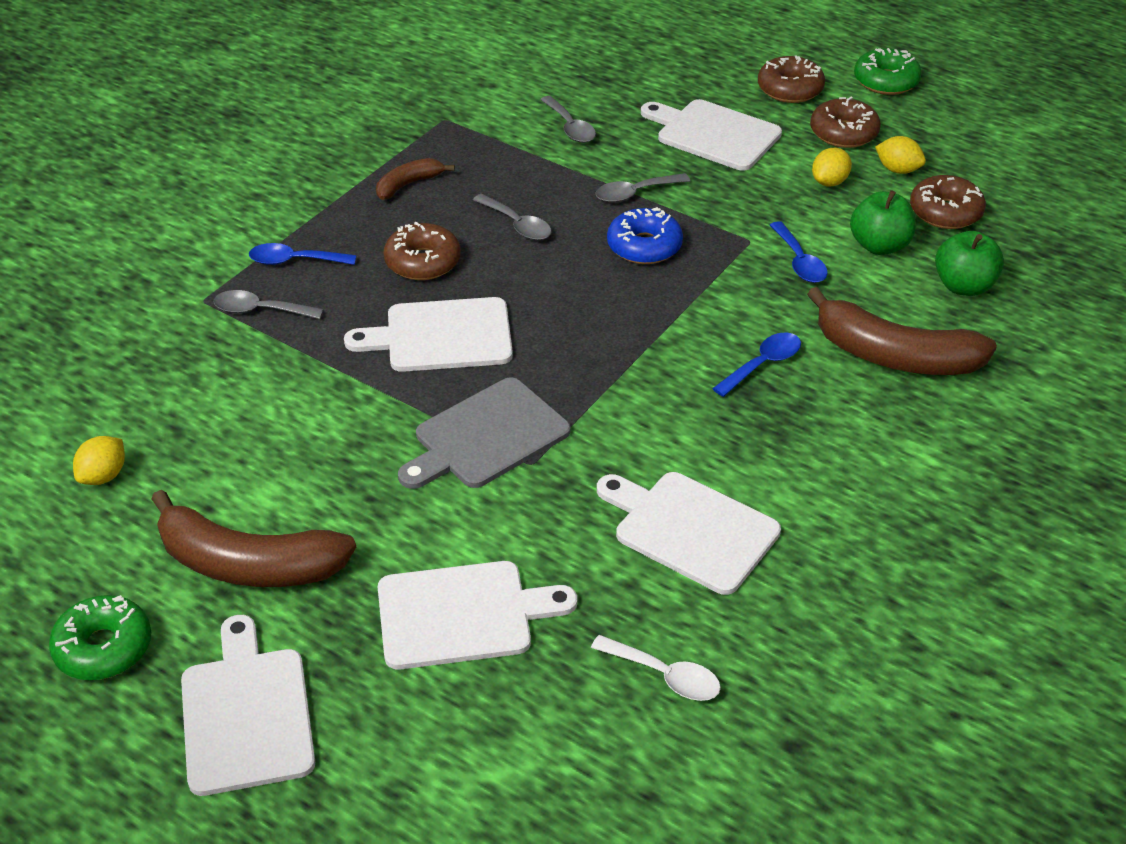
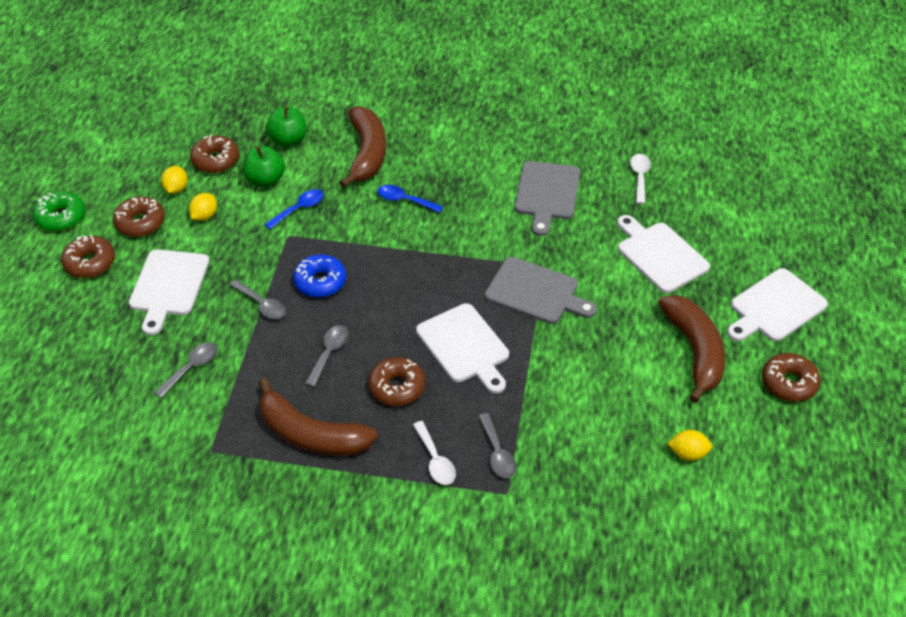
camera: 115 degrees left, 5 degrees up
green donut [49,595,151,680] -> brown donut [762,353,821,402]
blue spoon [249,243,356,265] -> white spoon [413,421,456,485]
brown banana [376,158,455,200] -> brown banana [259,378,378,456], size x1.95
white cutting board [597,472,781,595] -> grey cutting board [514,161,580,236]
yellow lemon [812,148,852,186] -> yellow lemon turned 75 degrees counterclockwise [189,193,217,221]

